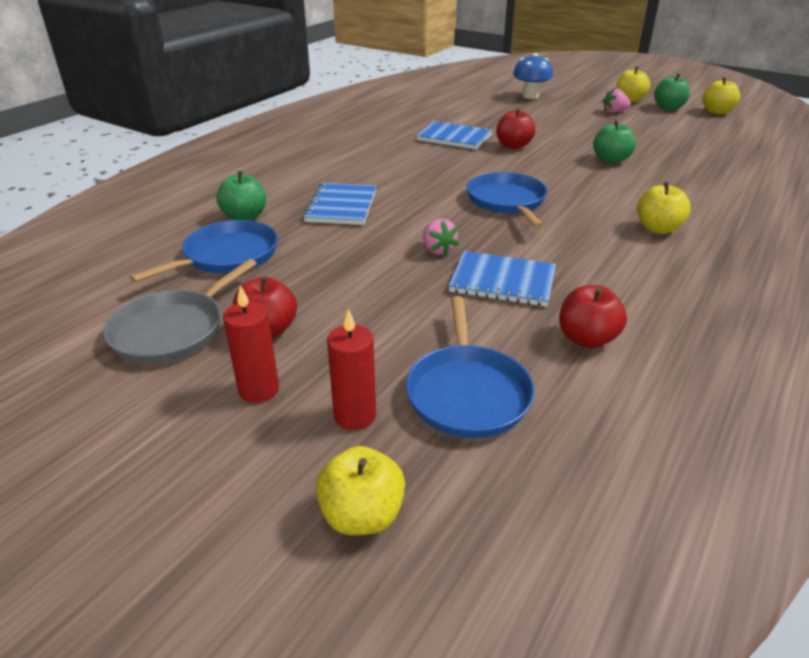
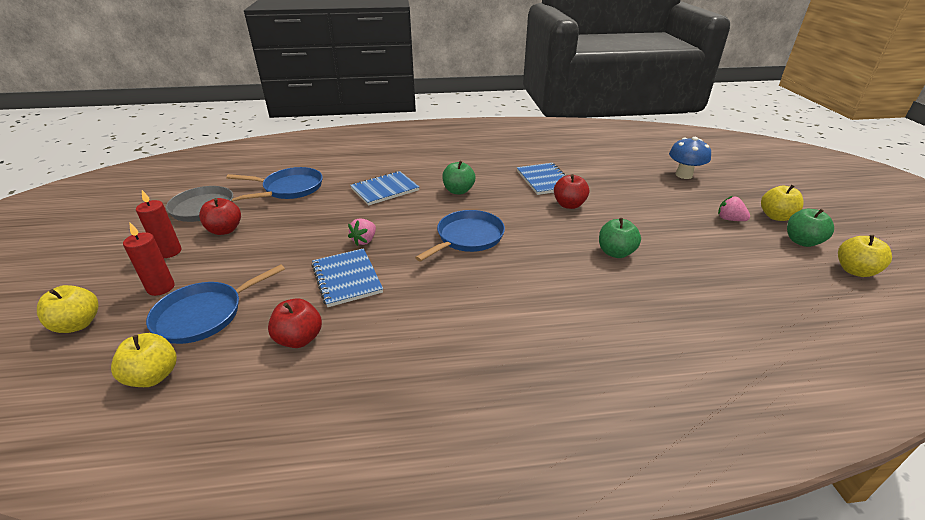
camera: 50 degrees right, 0 degrees up
green apple [217,171,266,220] -> green apple moved to [442,161,475,195]
yellow apple [637,182,691,234] -> yellow apple moved to [111,333,177,387]

